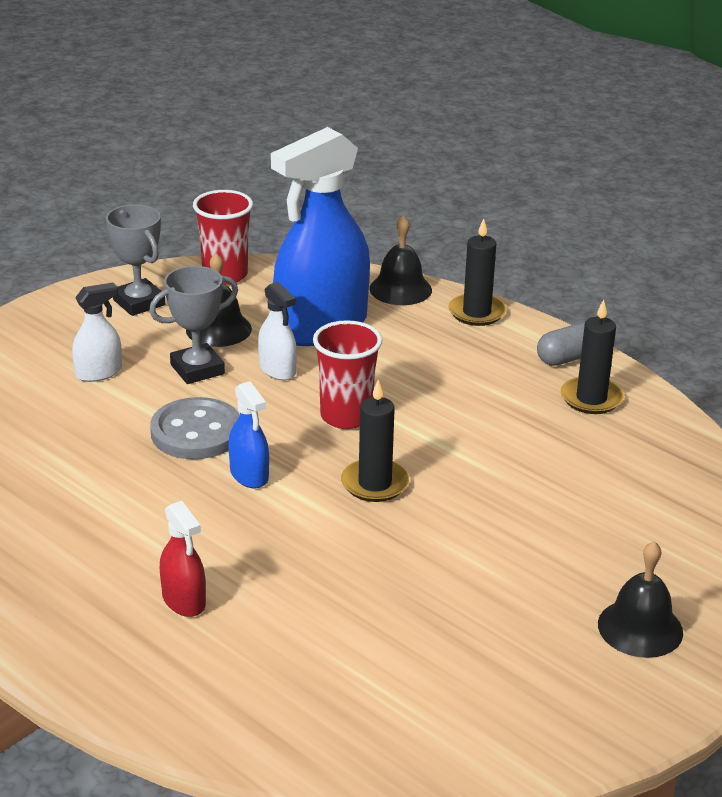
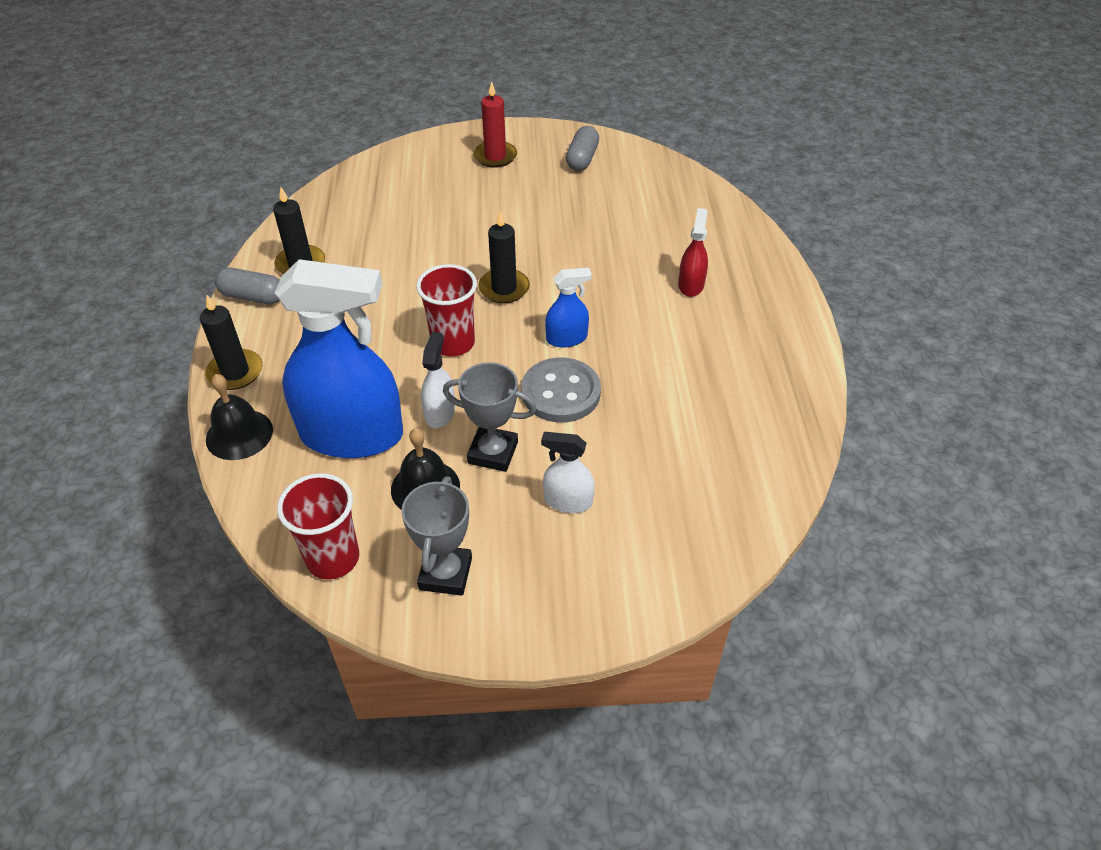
camera: 135 degrees left, 15 degrees up
blue spray bottle [228,381,269,488] -> blue spray bottle turned 60 degrees clockwise [545,268,592,348]
black bell [598,541,683,658] -> red candle [473,81,517,168]
none -> grey capsule [566,126,599,171]

